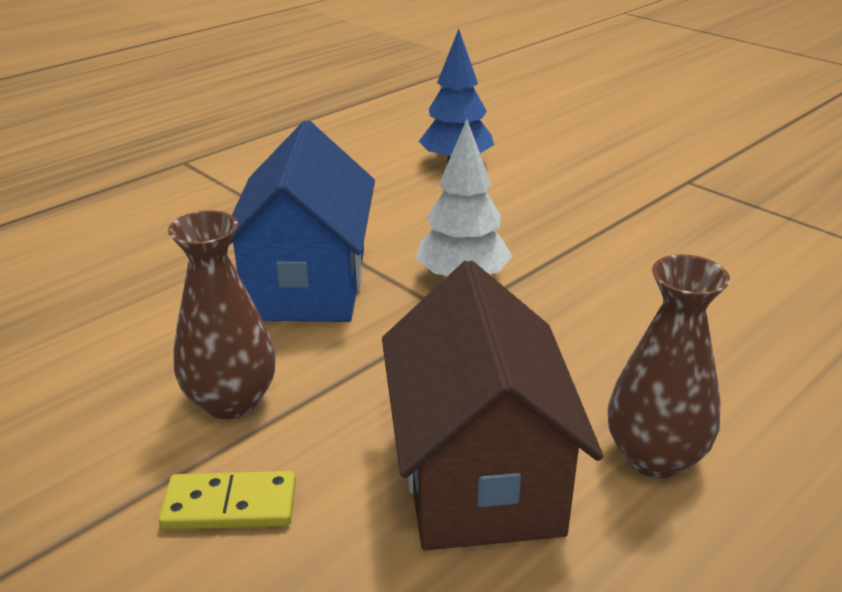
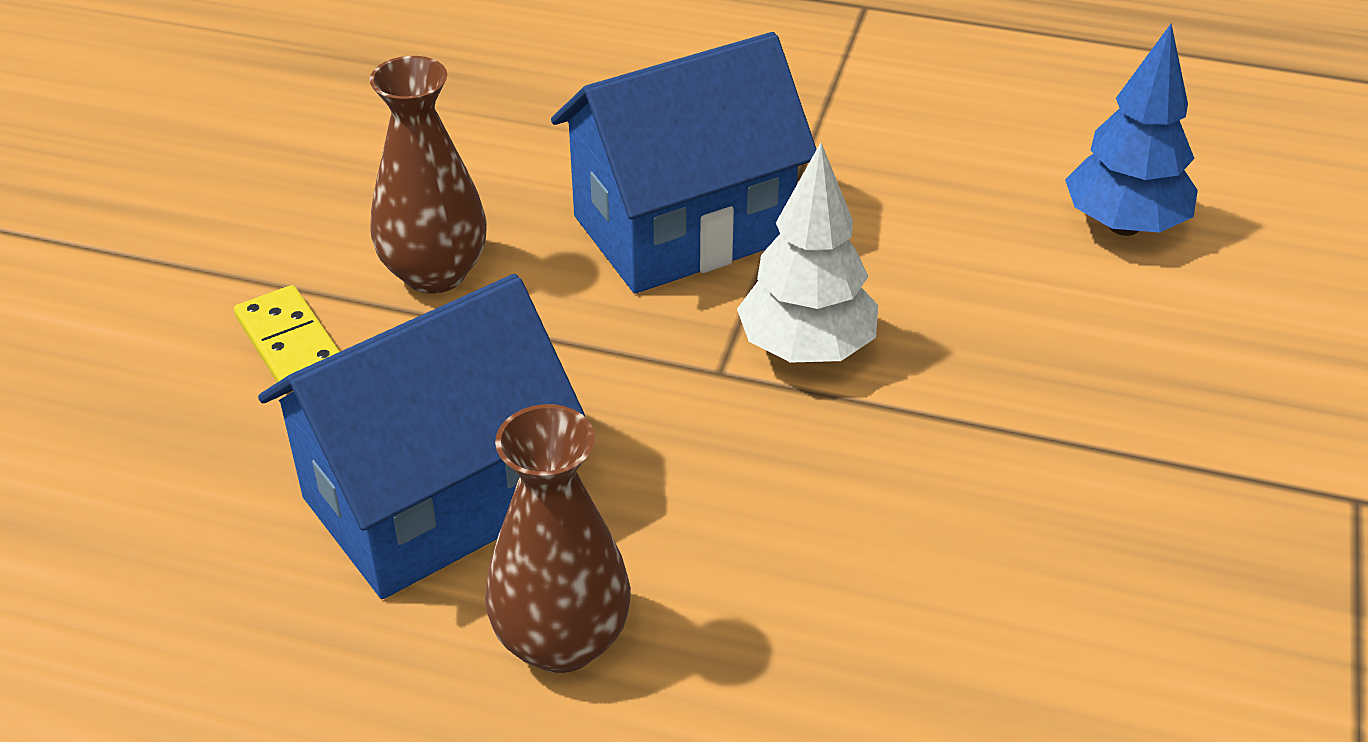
camera: 60 degrees right, 10 degrees up
brown house [382,260,603,551] -> blue house [258,274,585,599]

